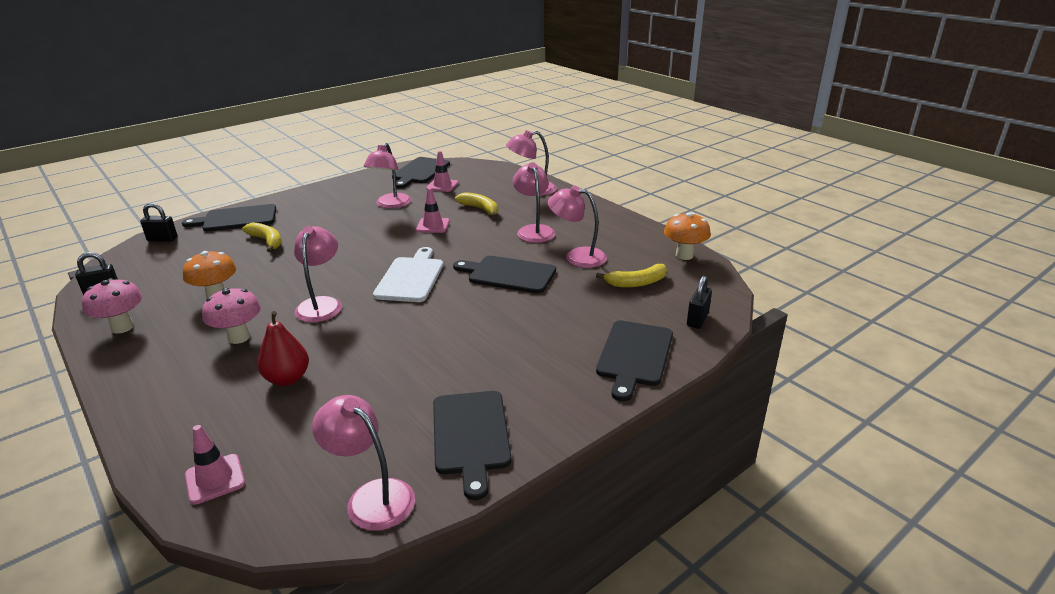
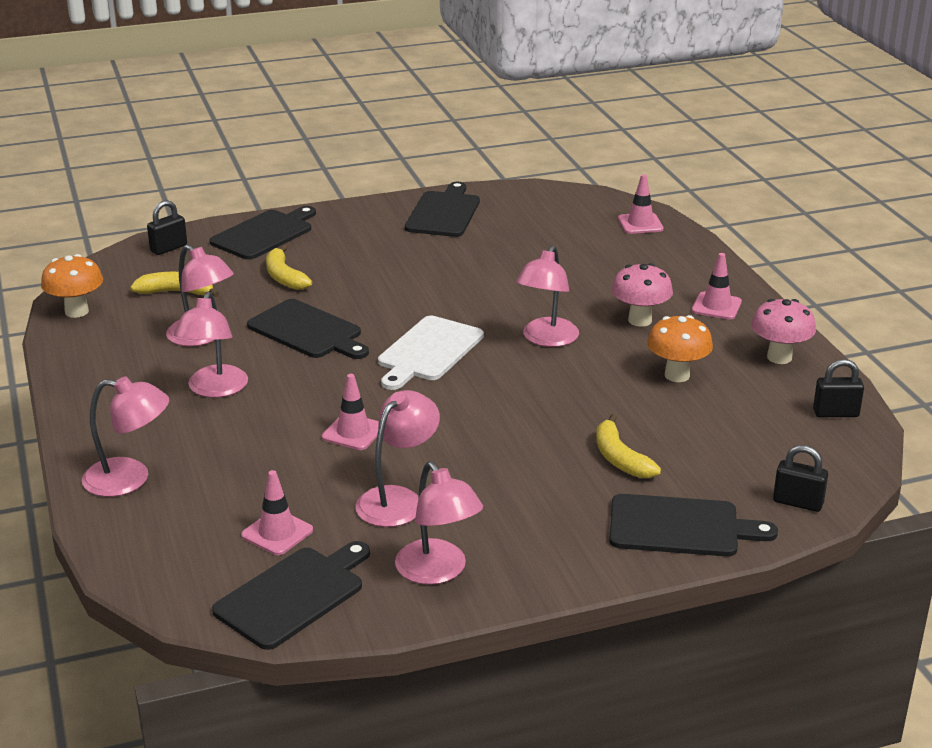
camera: 160 degrees left, 0 degrees up
red pear [257,311,309,386] -> none
pink lamp [312,395,415,531] -> pink lamp moved to [395,462,483,585]
yellow banana [455,192,498,218] -> yellow banana moved to [266,245,312,290]
none -> pink traffic cone [692,253,742,320]

